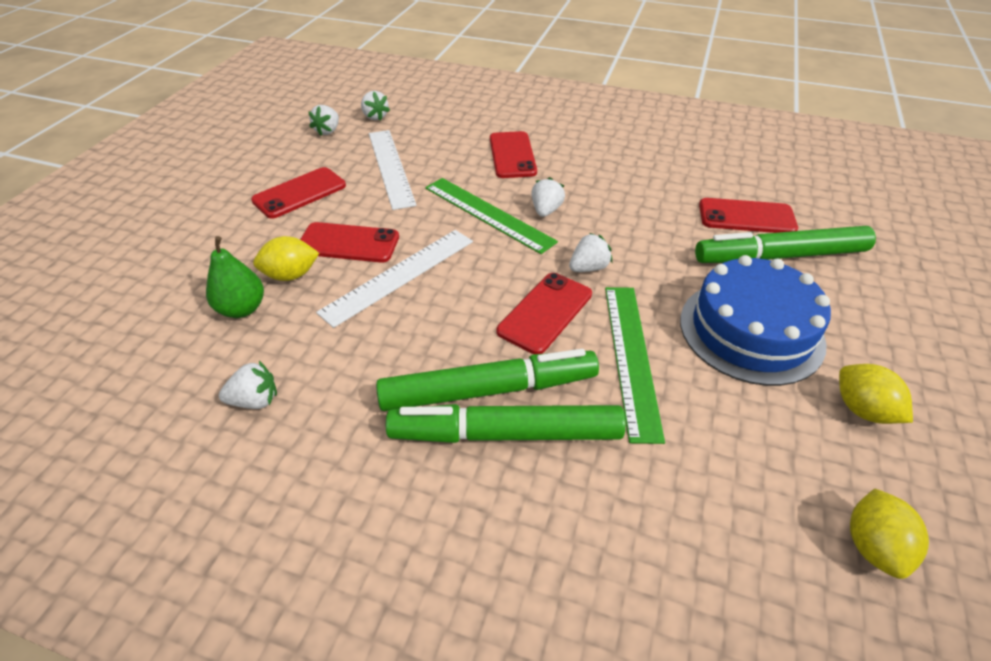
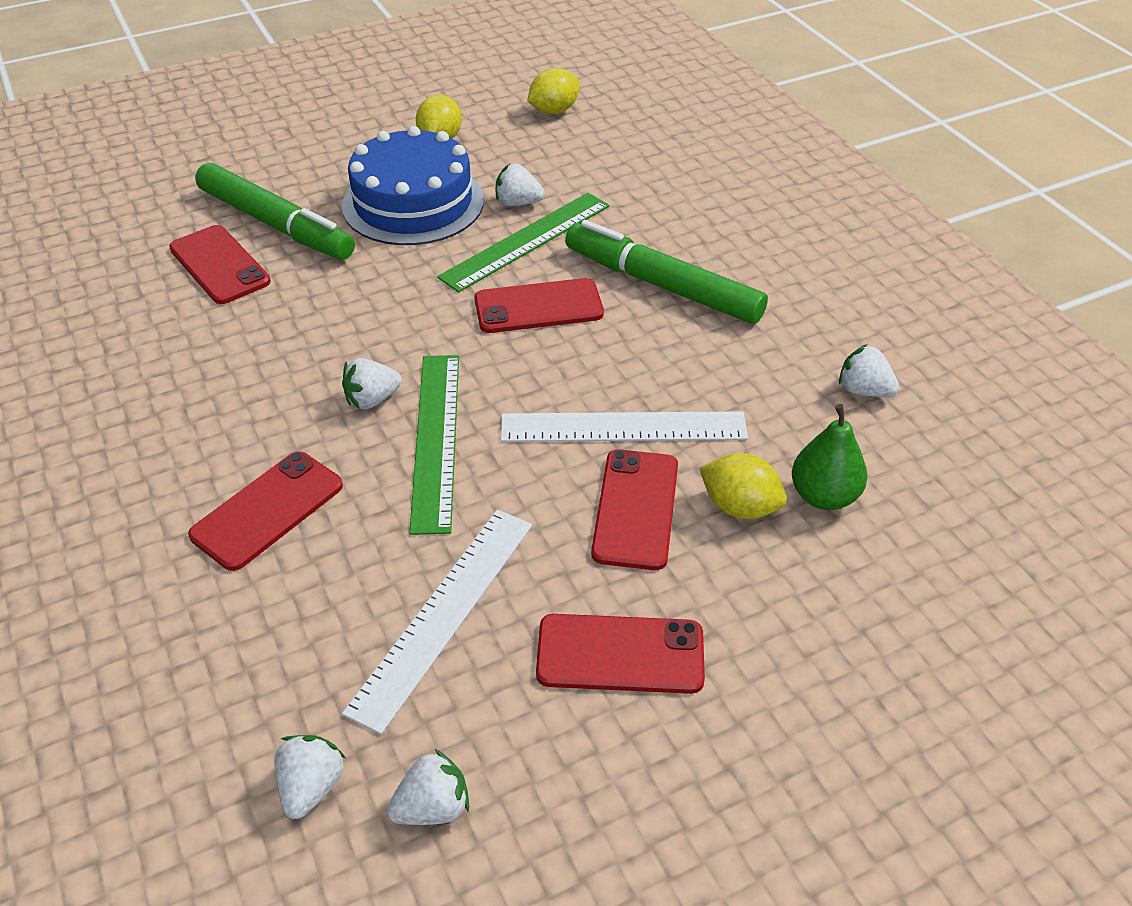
camera: 135 degrees left, 0 degrees up
red phone [300,222,399,262] -> red phone turned 45 degrees clockwise [591,449,678,570]
green marker [386,404,626,443] -> none
white strawberry [569,233,612,272] -> white strawberry moved to [495,164,545,206]

